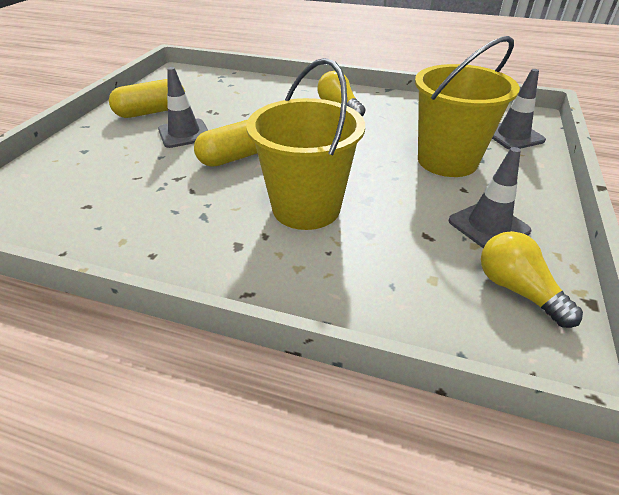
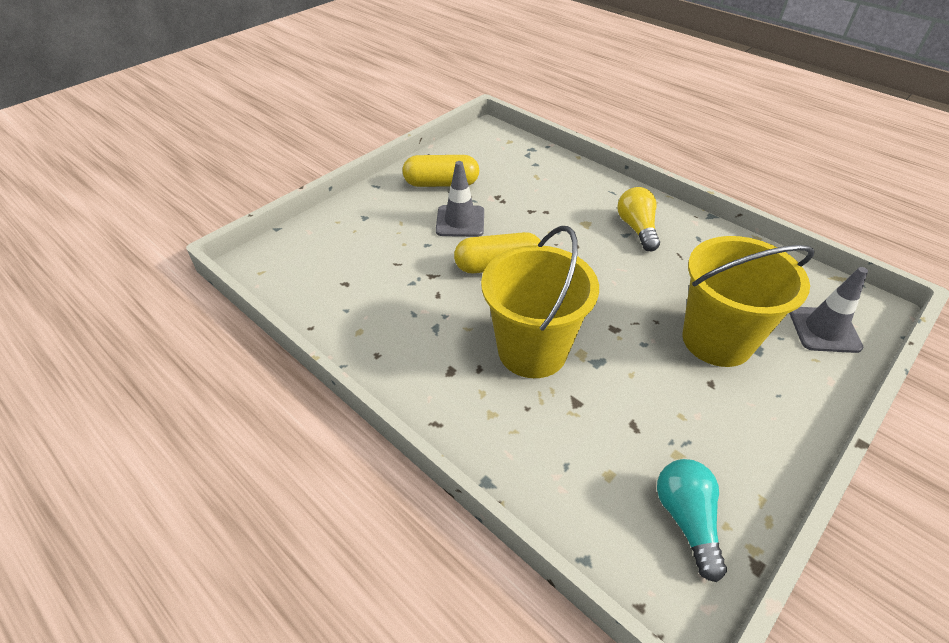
camera: 25 degrees right, 5 degrees up
grey traffic cone [448,147,531,248] -> none
yellow light bulb [481,231,583,328] -> turquoise light bulb [657,459,727,582]

